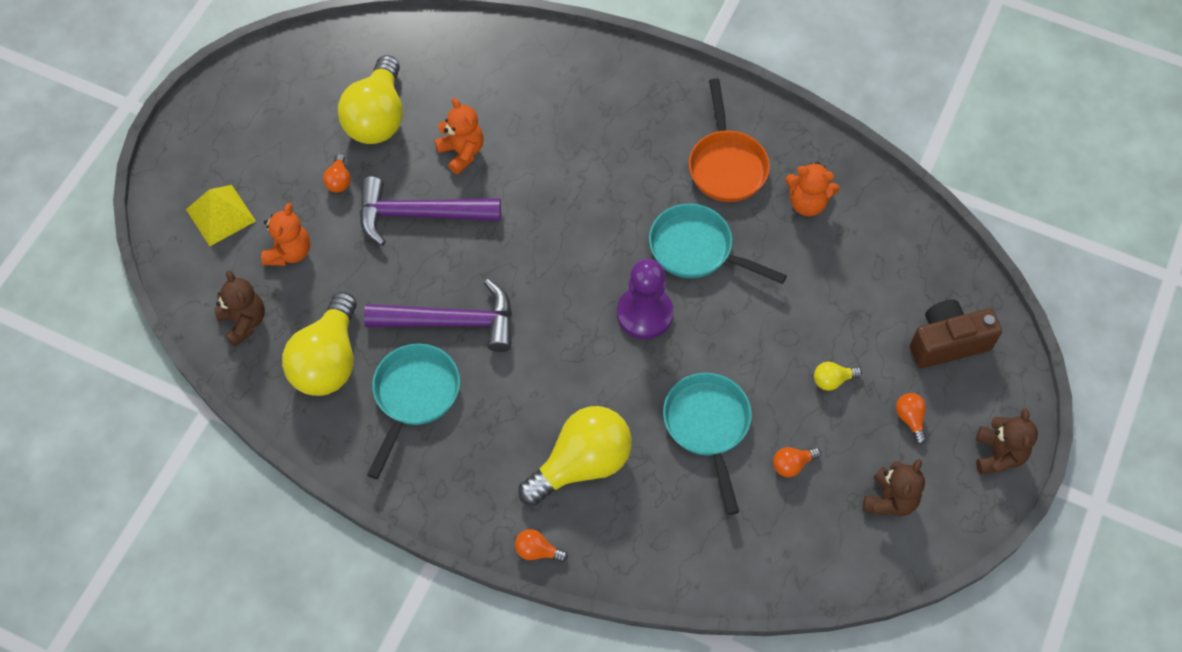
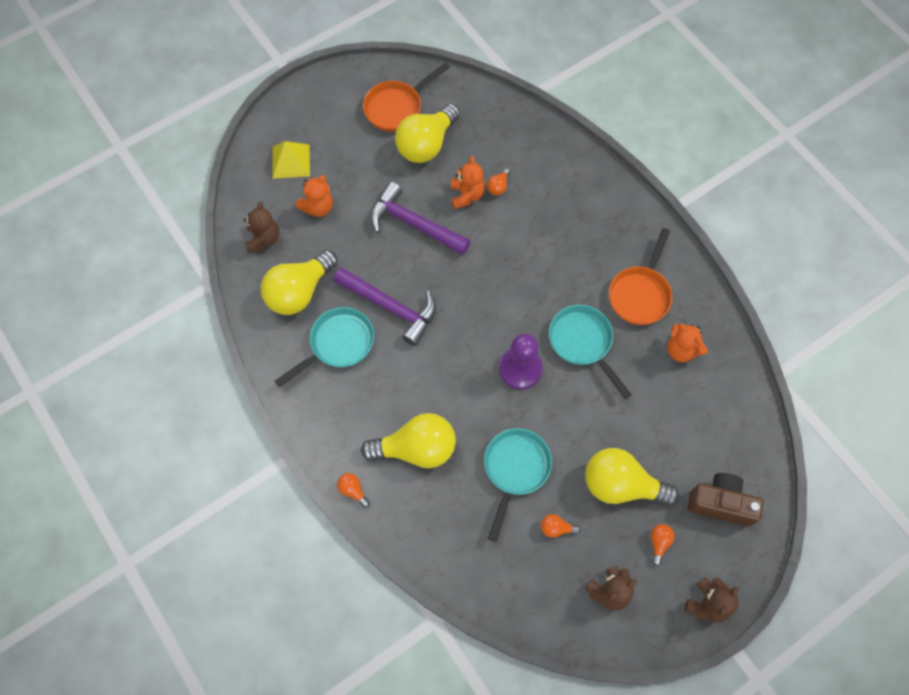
camera: 30 degrees right, 5 degrees up
orange light bulb [323,154,351,193] -> orange light bulb moved to [487,168,510,195]
yellow light bulb [814,362,862,391] -> yellow light bulb [585,448,679,506], size x2.40
none -> orange pan [363,63,450,132]

